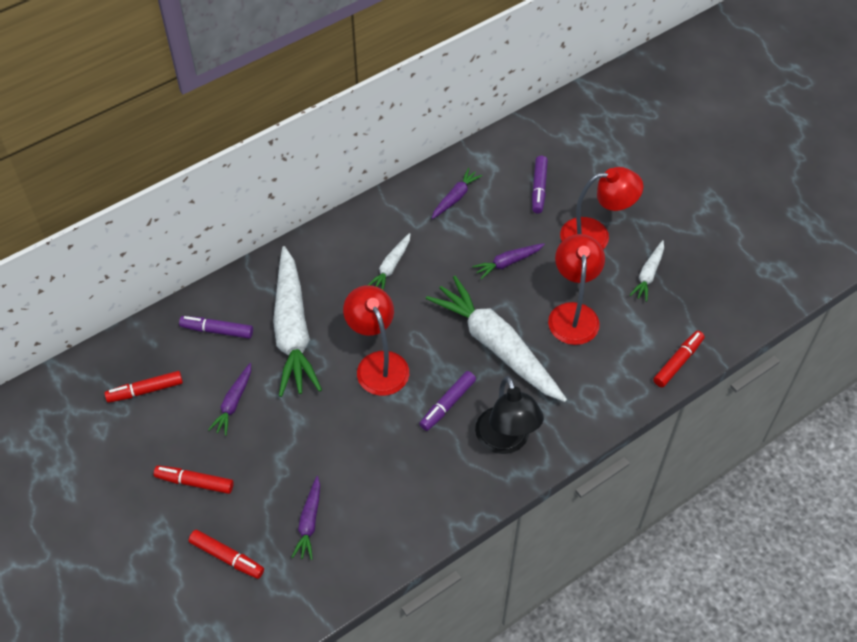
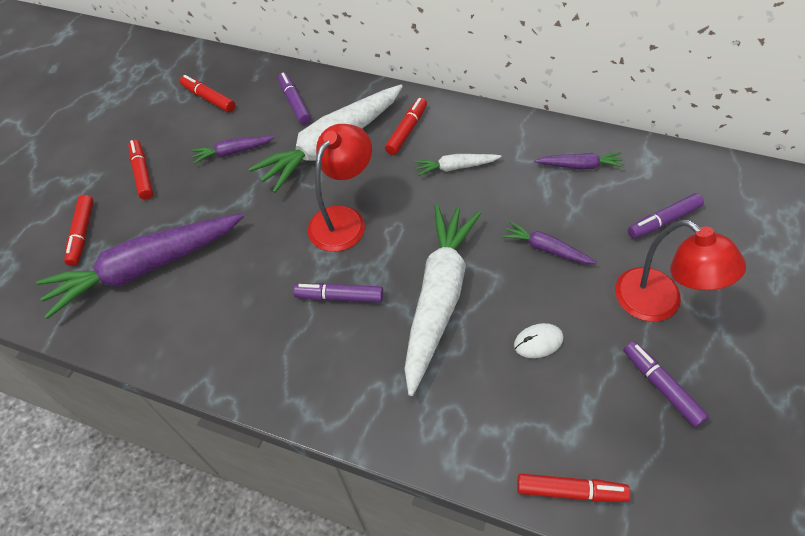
camera: 60 degrees right, 0 degrees up
purple carrot [292,476,320,560] -> purple carrot [36,214,244,319], size x2.19
black lamp [475,376,544,454] -> none
red lamp [548,234,605,345] -> white mouse [514,323,564,358]
white carrot [630,240,664,302] -> purple marker [623,341,709,427]
none -> red marker [385,98,427,155]

